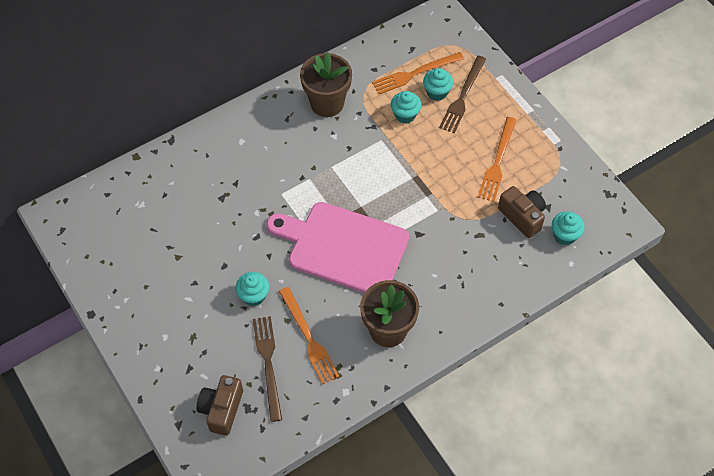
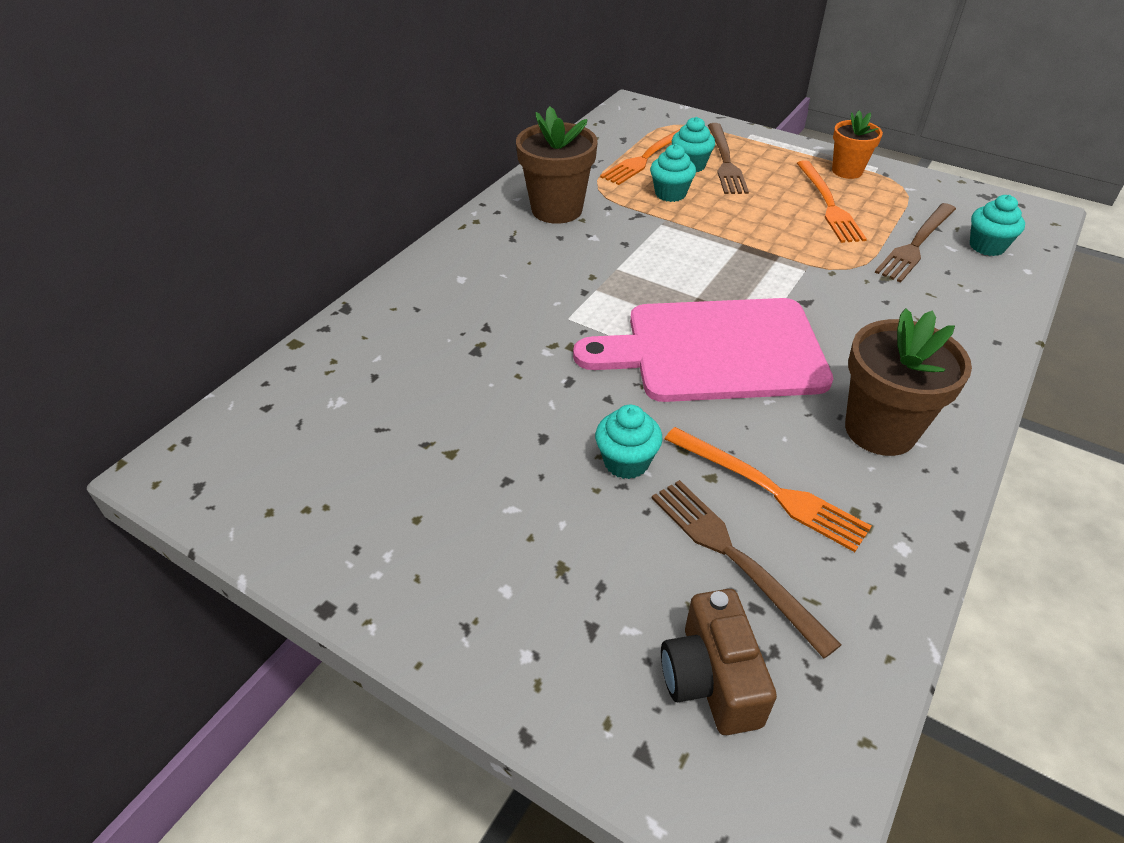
camera: 25 degrees left, 15 degrees down
brown camera [498,186,546,238] -> brown fork [875,203,956,283]
none -> orange flower pot [832,110,883,179]

